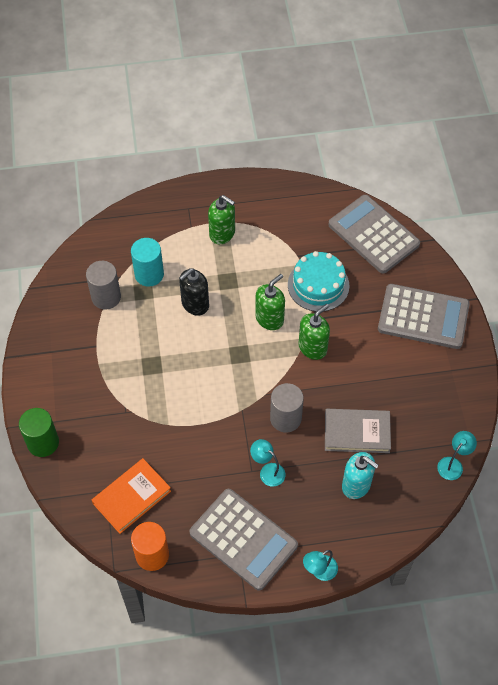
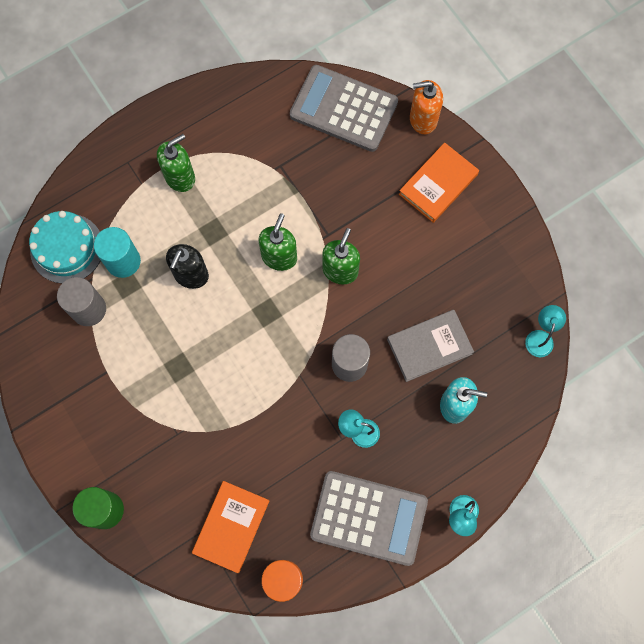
camera: 25 degrees left, 15 degrees up
green soap dispenser [208,195,235,244] -> green soap dispenser turned 45 degrees counterclockwise [157,134,195,192]
turquoise cake [288,251,350,312] -> turquoise cake moved to [29,211,101,283]
grey calculator [378,284,470,349] -> orange book [399,143,479,223]
none -> orange soap dispenser [410,80,443,134]

